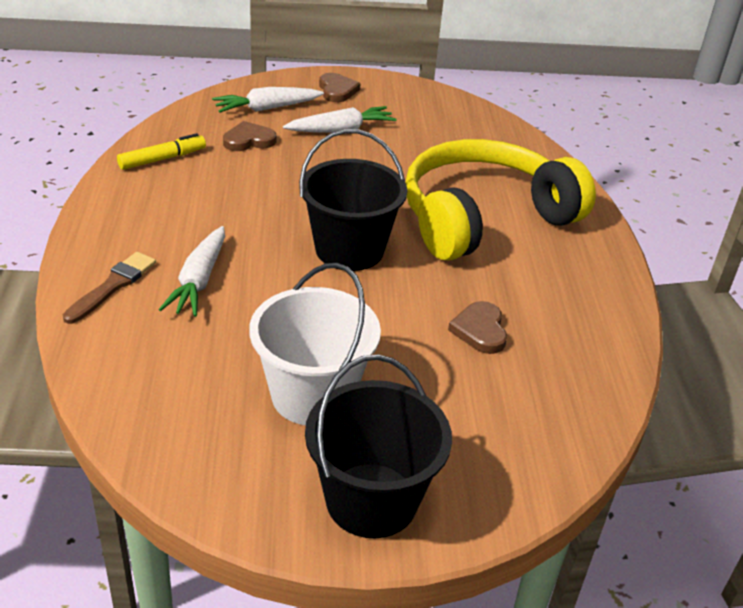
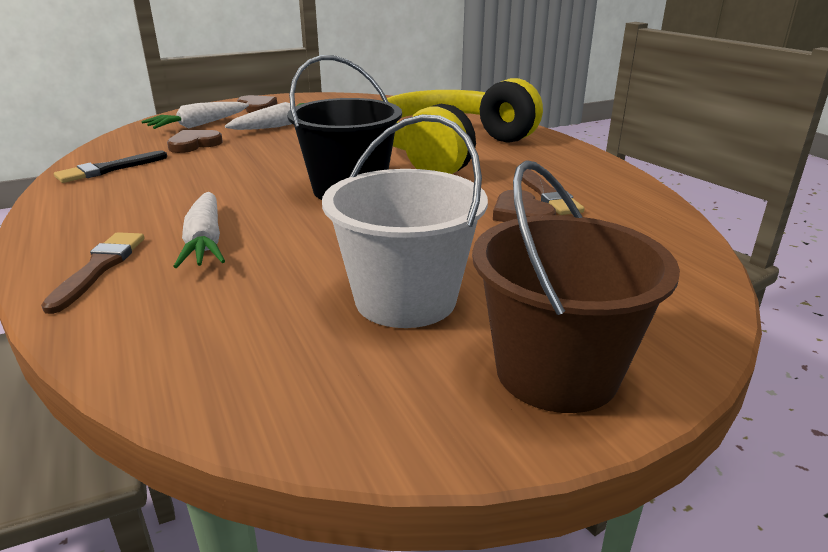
camera: 20 degrees left, 10 degrees down
yellow marker [117,133,206,170] -> black brush [54,151,167,183]
black bucket [305,354,452,538] -> brown bucket [472,160,680,413]
none -> brown brush [522,169,584,215]

